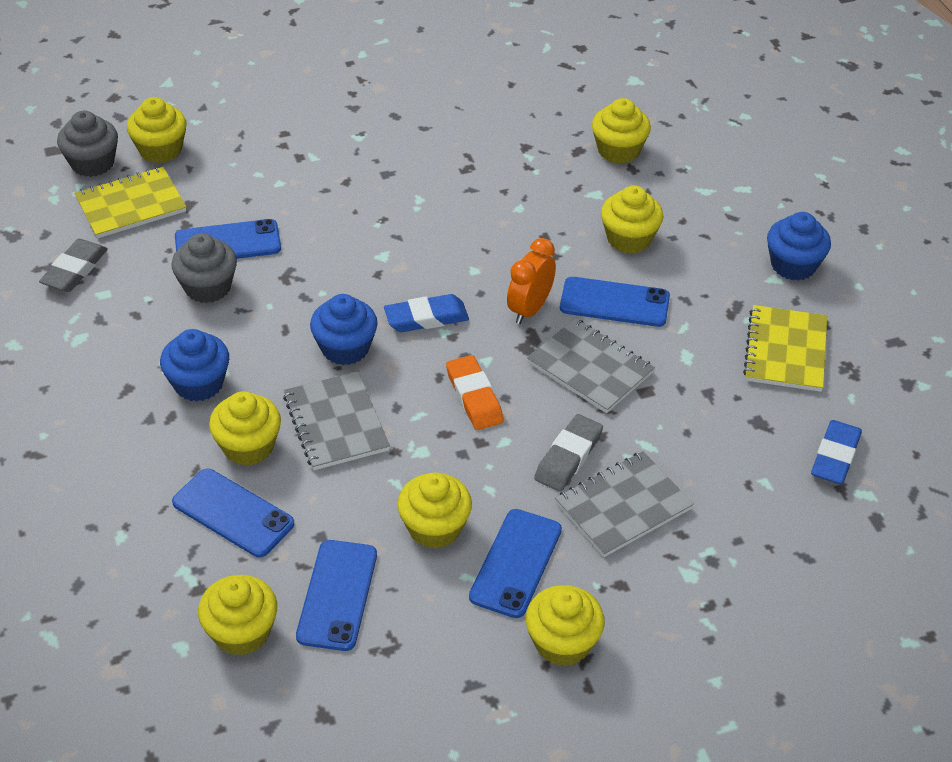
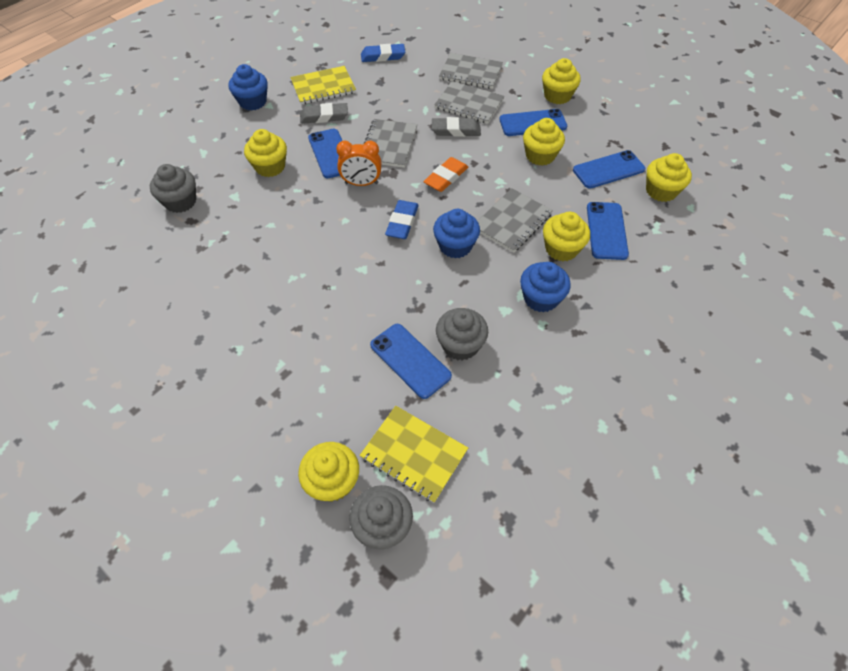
camera: 120 degrees left, 10 degrees up
grey eraser [39,239,108,292] -> grey eraser moved to [300,103,348,124]
blue eraser [384,294,469,332] -> blue eraser turned 60 degrees clockwise [385,200,419,239]
yellow cupcake [592,98,651,164] -> grey cupcake [150,164,196,213]
none -> grey notebook [439,53,503,89]

